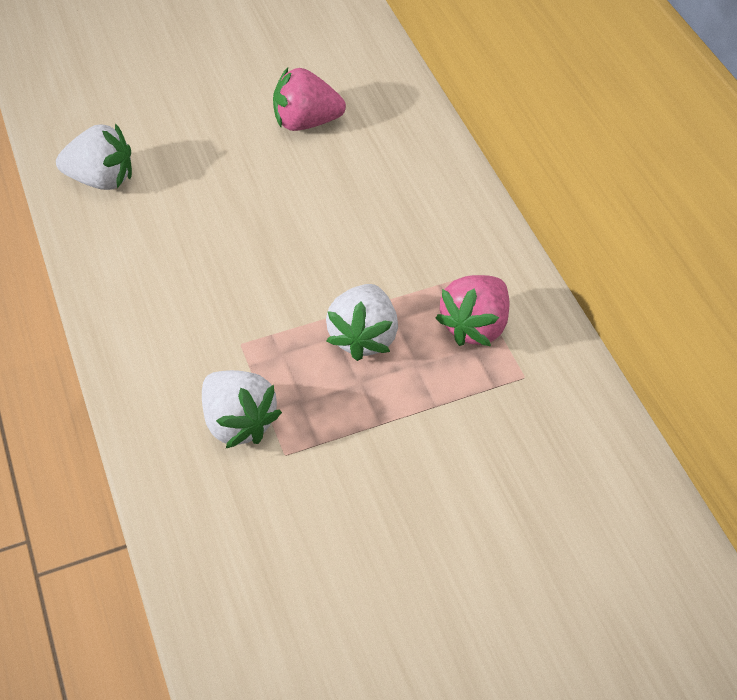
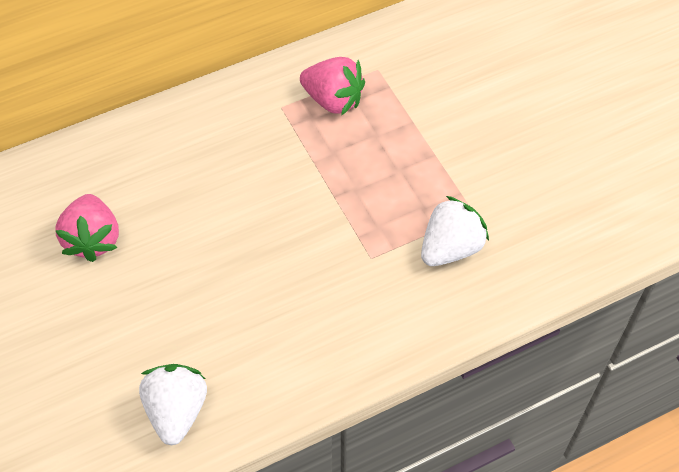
camera: 95 degrees left, 5 degrees up
white strawberry [326,284,398,361] -> none

